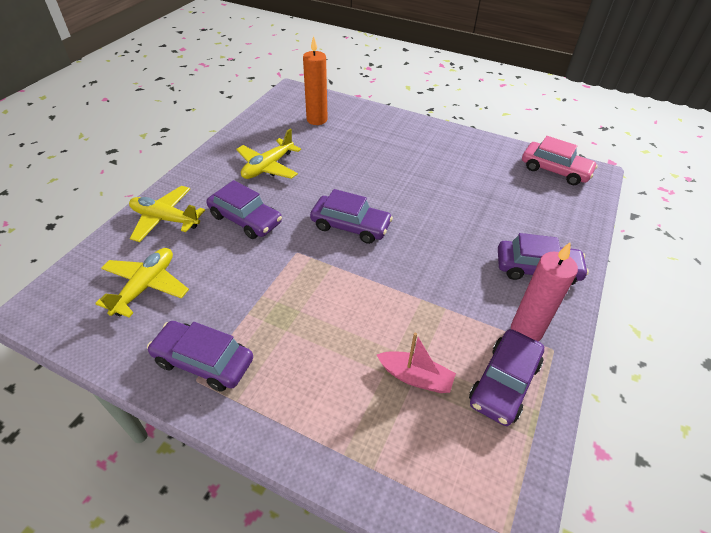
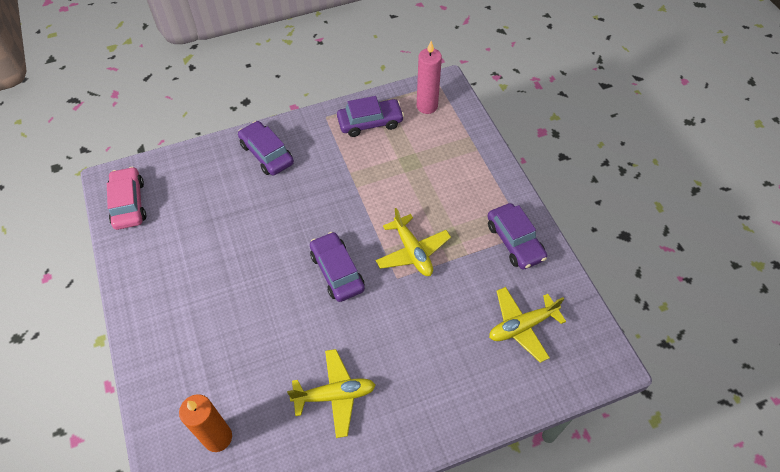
camera: 135 degrees left, 10 degrees up
yellow plane [129,186,205,242] -> yellow plane moved to [376,208,451,276]
purple car [206,180,282,239] -> none
pink boat [377,333,456,393] -> none
pink candle [511,242,578,341] -> pink candle moved to [417,41,442,114]

